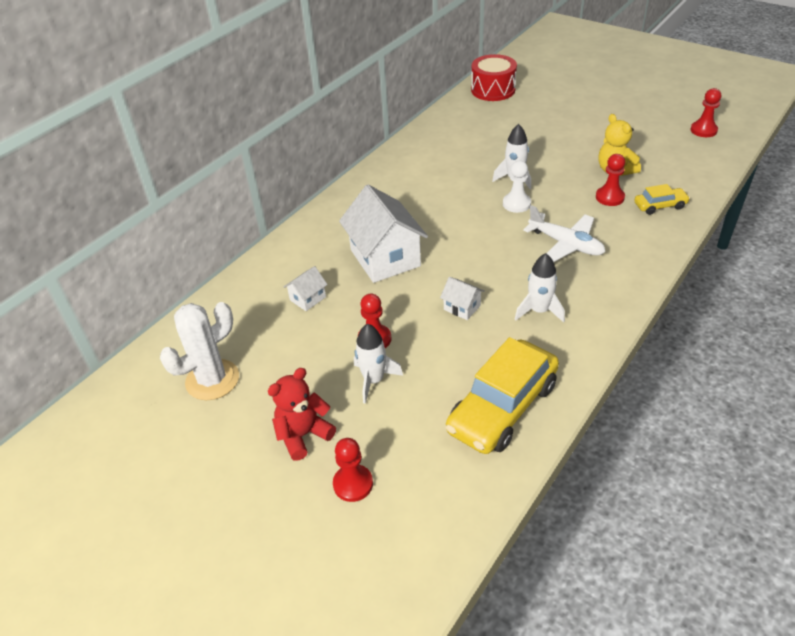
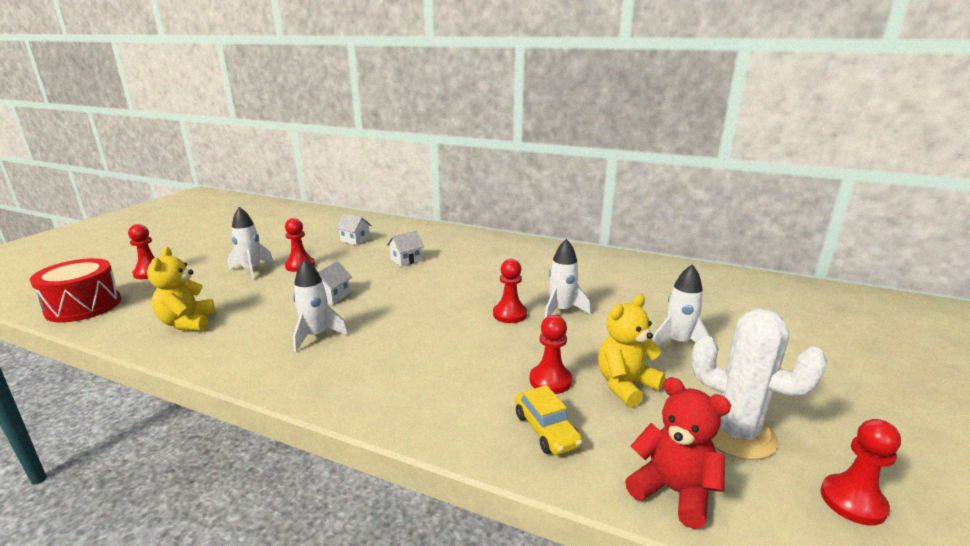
camera: 75 degrees right, 20 degrees down
white cactus [160,302,239,400] -> white cactus moved to [691,309,827,460]
red teddy bear [268,368,336,461] -> red teddy bear moved to [625,377,731,529]
white house [339,185,428,283] -> white house [387,231,424,267], size x0.45
yellow car [445,337,559,454] -> yellow teddy bear [147,247,215,331]
red drum [471,54,517,101] -> red drum moved to [30,258,121,323]
white pawn [503,161,531,213] -> red pawn [493,259,527,323]
white plane [523,205,605,262] -> none
none -> white rocket [653,264,710,346]

